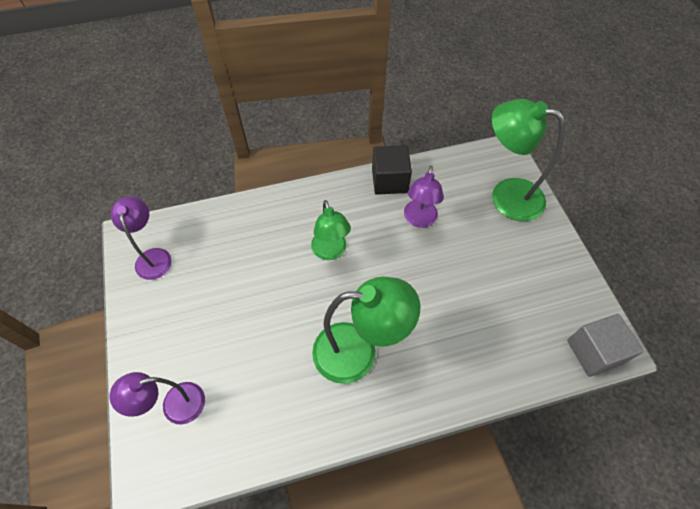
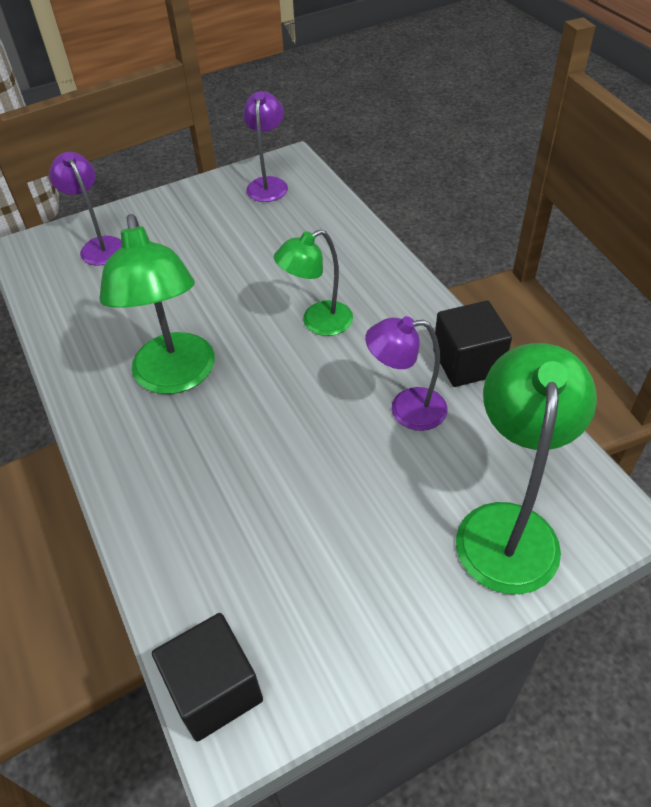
camera: 80 degrees right, 10 degrees down
purple lamp [111,196,172,280] -> purple lamp turned 60 degrees counterclockwise [243,91,288,202]
grey cube [567,314,643,377] -> black cube [152,613,263,741]

